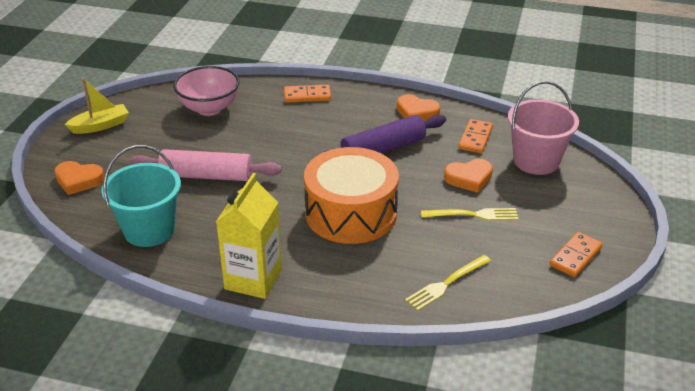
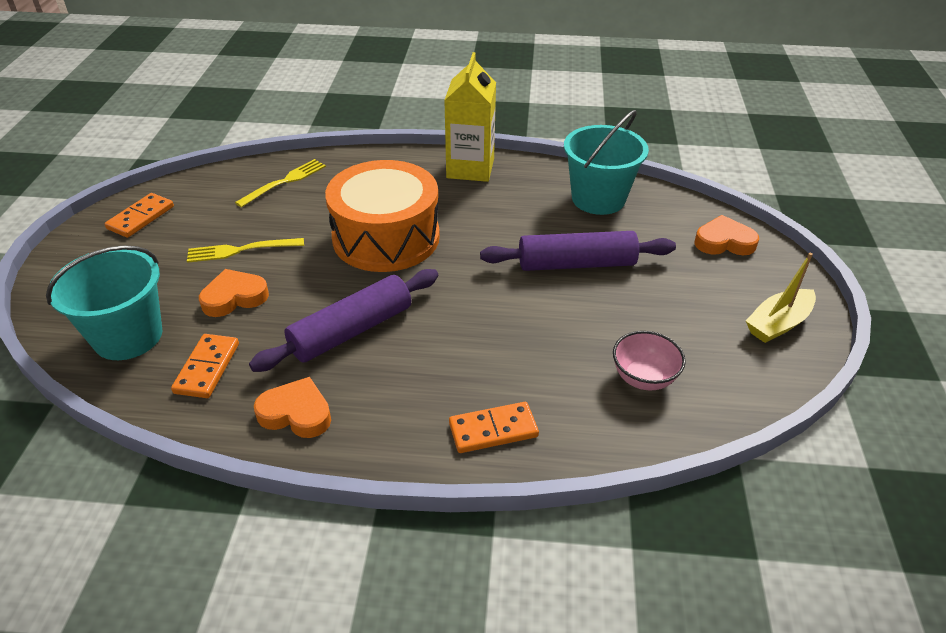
camera: 170 degrees right, 5 degrees up
pink rolling pin [129,149,282,181] -> purple rolling pin [480,231,676,271]
pink bowl [173,66,240,116] -> pink bowl [613,331,686,390], size x0.66
pink bucket [508,81,579,175] -> turquoise bucket [46,245,162,360]

